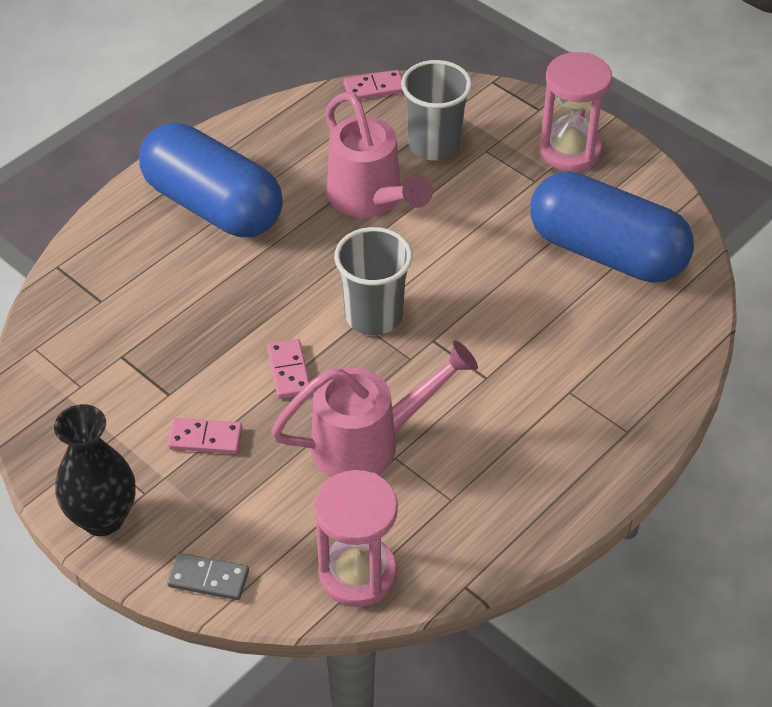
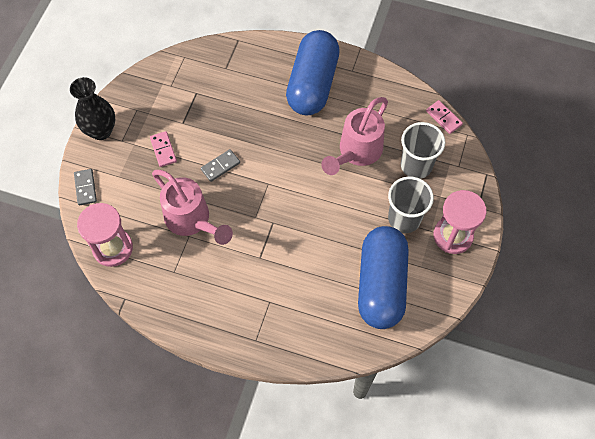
camera: 65 degrees right, 15 degrees up
pink domino [267,339,310,399] -> grey domino [201,149,240,182]
grey cup [334,227,412,335] -> grey cup moved to [388,176,434,233]

